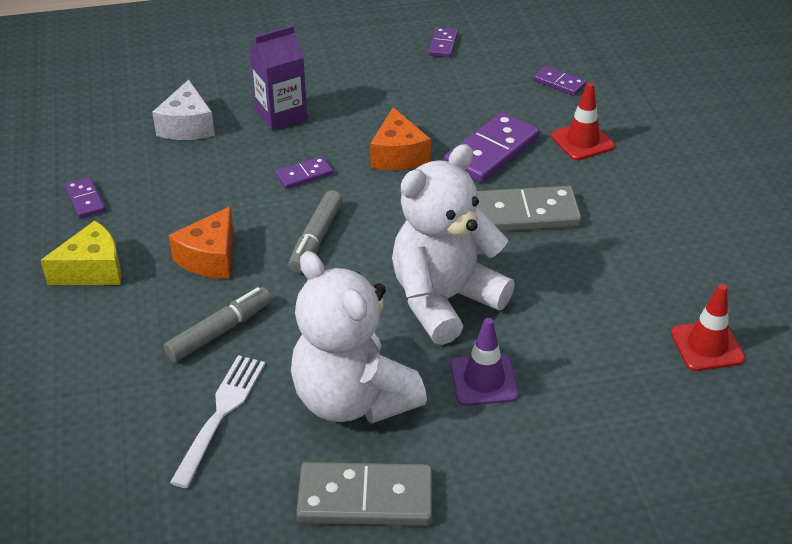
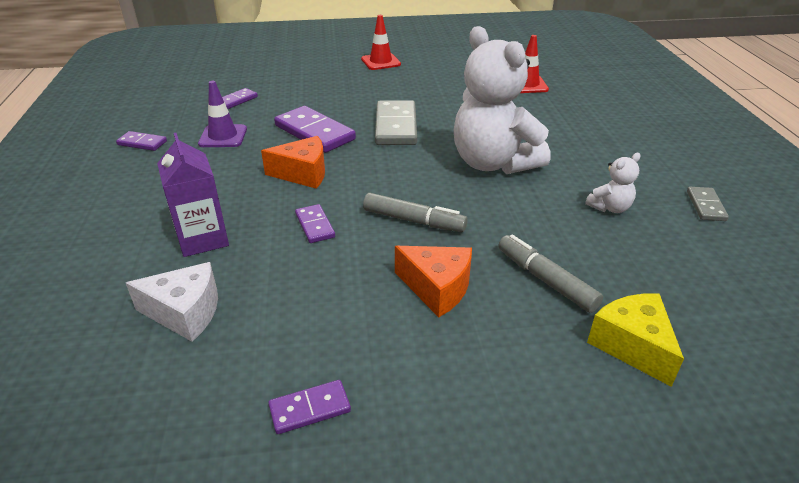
camera: 85 degrees left, 5 degrees down
yellow cheese [41,221,122,285] -> yellow cheese moved to [587,293,684,387]
white fork [170,355,265,488] -> none
white teddy bear [291,251,427,423] -> white teddy bear [585,153,640,213], size x0.42
grey domino [296,462,432,526] -> grey domino [687,187,729,221], size x0.52
purple traffic cone [450,318,519,406] -> purple traffic cone moved to [198,81,247,147]
red traffic cone [551,82,615,161] -> red traffic cone moved to [361,15,401,70]

